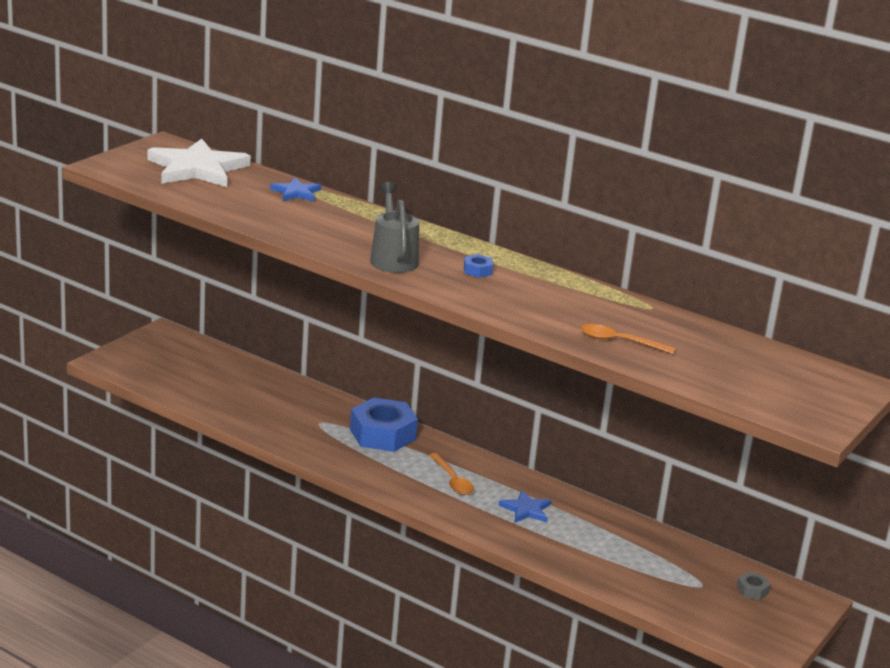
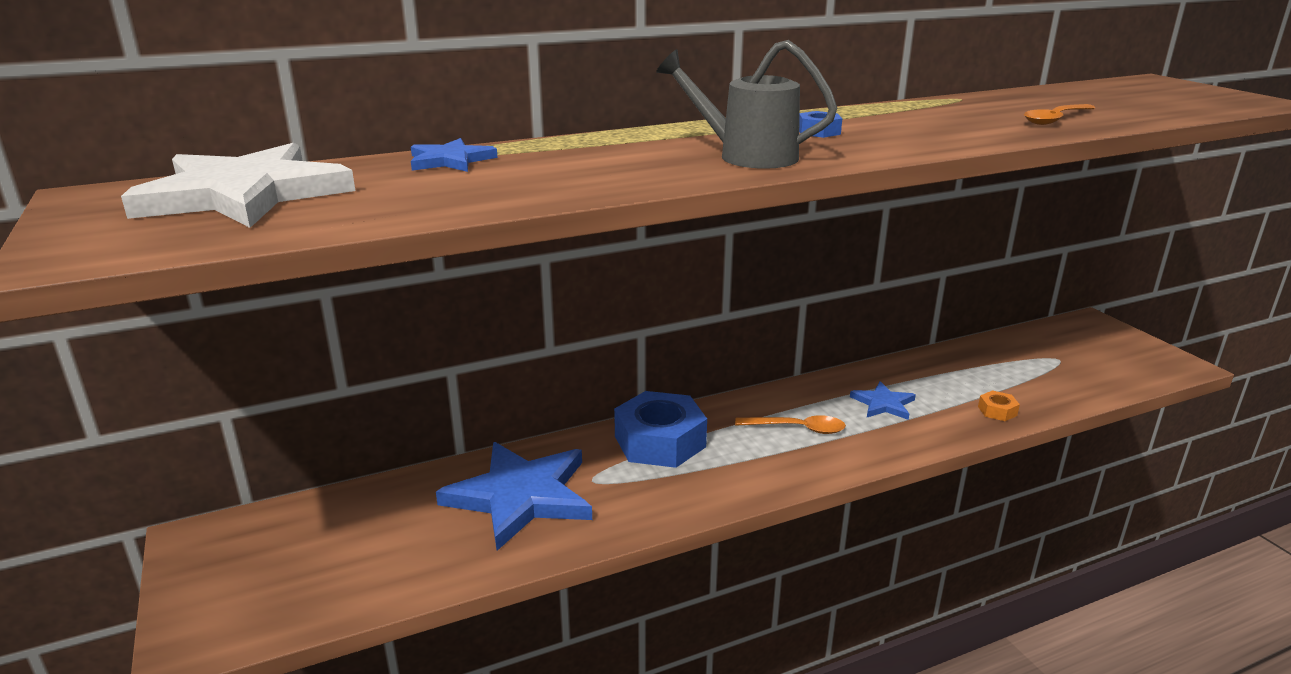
camera: 55 degrees left, 0 degrees up
grey nut [736,572,771,600] -> none
none -> blue star [436,442,592,551]
none -> orange nut [978,390,1020,421]

